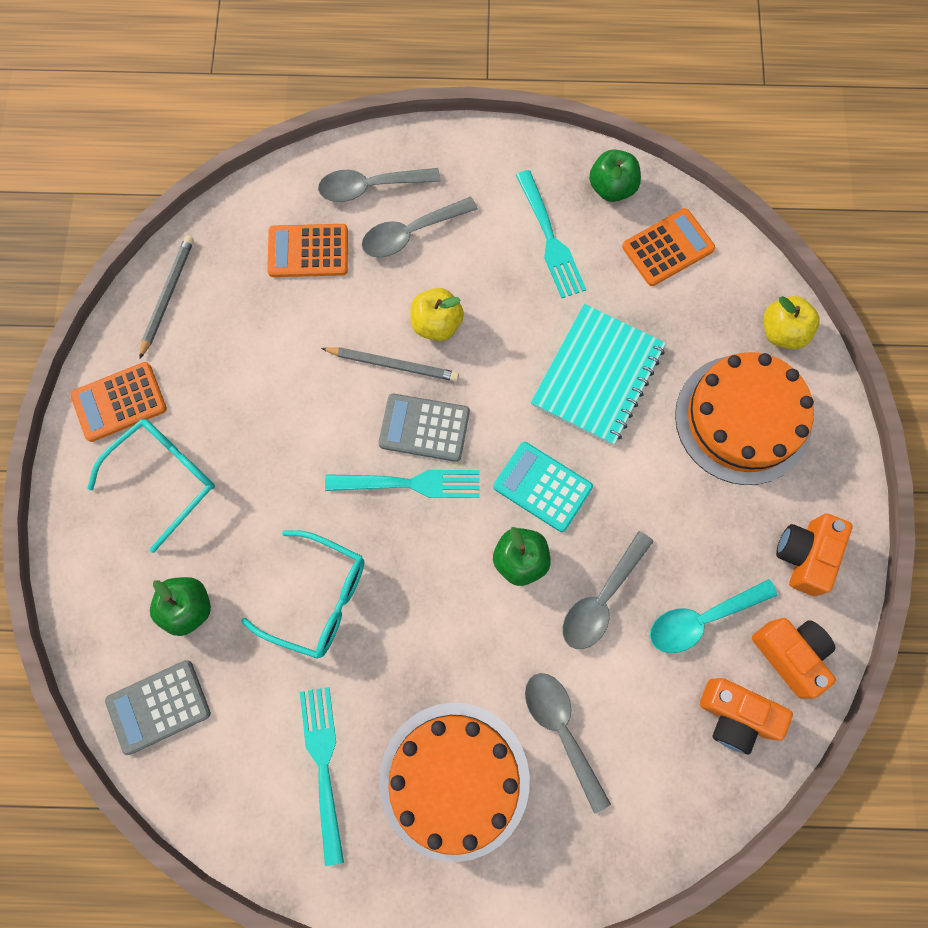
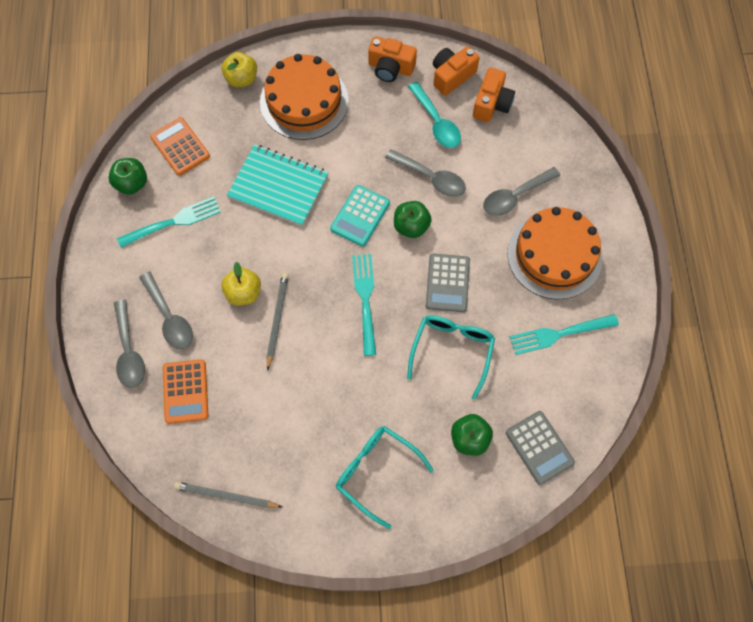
camera: 95 degrees left, 5 degrees down
orange calculator [70,362,167,442] -> none
grey calculator [378,394,470,462] -> grey calculator moved to [426,254,470,312]

